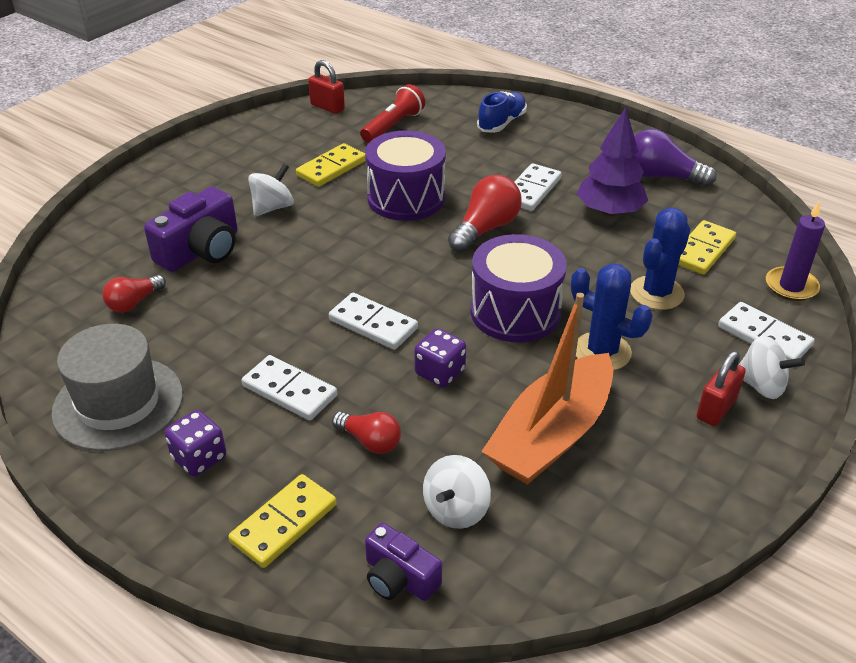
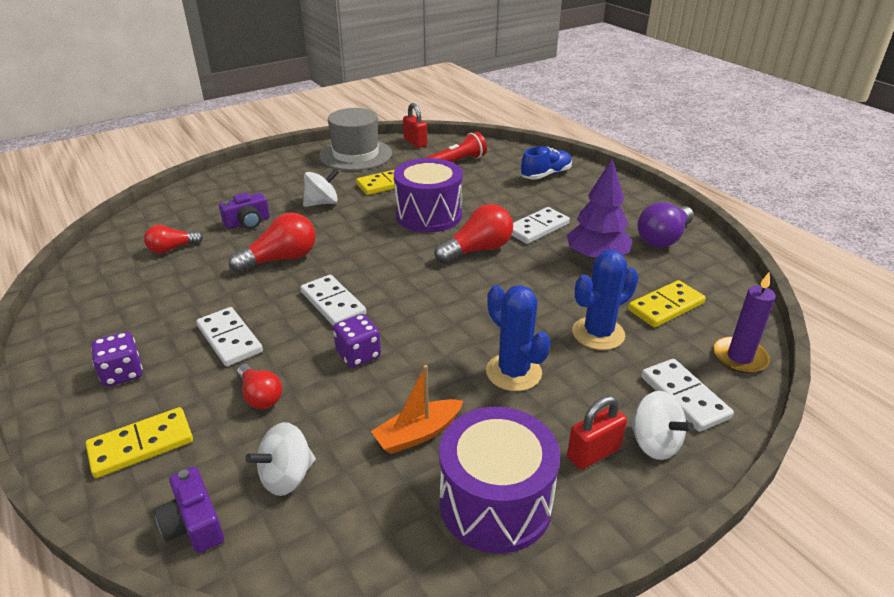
camera: 20 degrees right, 5 degrees down
grey hat [51,324,183,451] -> grey hat moved to [319,108,392,171]
purple camera [144,187,238,272] -> purple camera [219,193,270,229], size x0.62
purple drum [471,234,567,342] -> purple drum moved to [439,407,560,553]
orange boat [481,293,613,485] -> orange boat [371,365,463,454], size x0.53
purple light bulb [634,129,717,187] -> purple light bulb turned 90 degrees counterclockwise [637,202,694,248]
none -> red light bulb [229,212,316,273]

